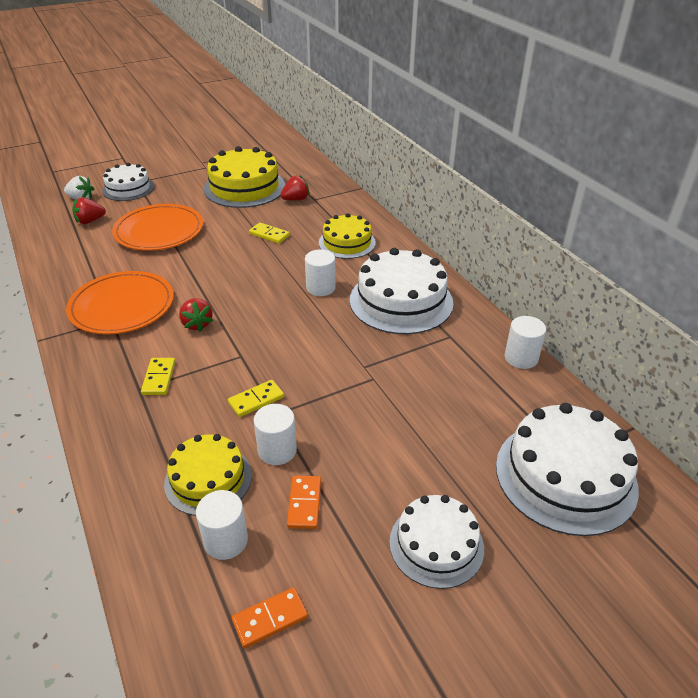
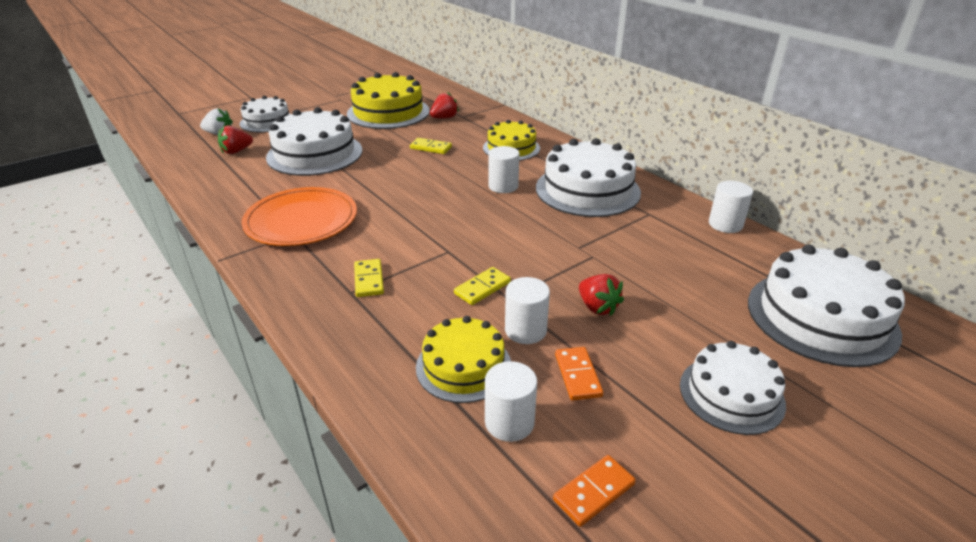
camera: 10 degrees left, 5 degrees down
orange plate [112,204,203,251] -> white cake [266,107,362,176]
red strawberry [179,298,213,332] -> red strawberry moved to [579,274,624,316]

